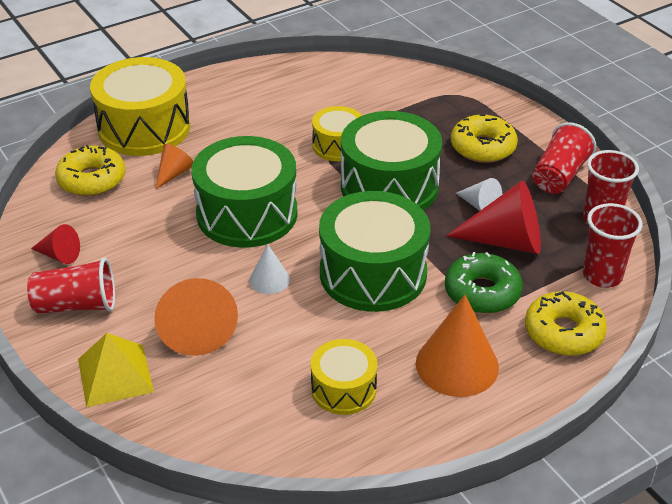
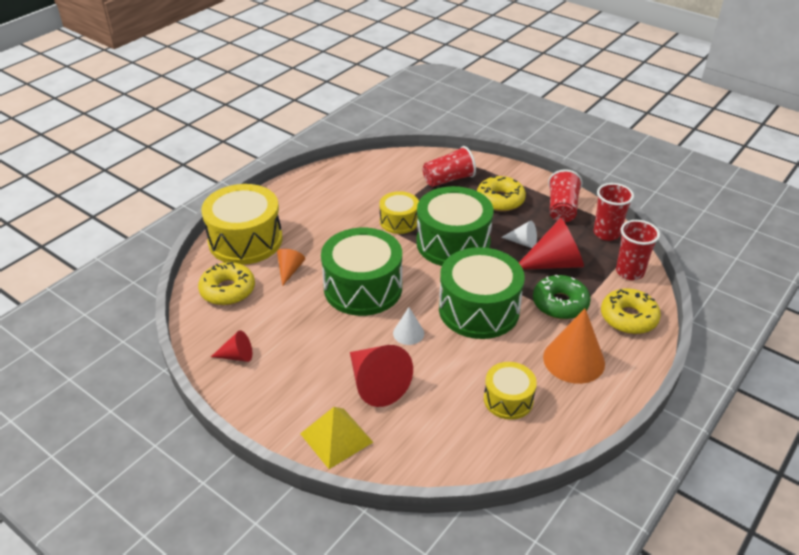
camera: 20 degrees left, 0 degrees up
red cup [27,258,115,314] -> red cup moved to [423,146,476,187]
orange cone [154,278,238,356] -> red cone [350,345,413,407]

